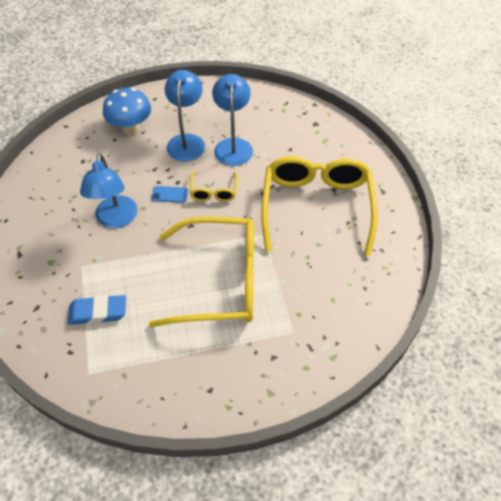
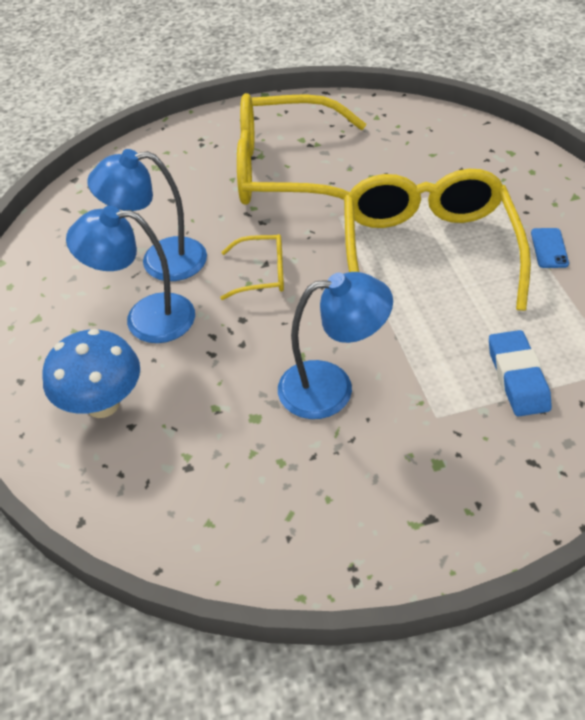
camera: 90 degrees left, 5 degrees down
blue phone [151,186,188,203] -> blue phone moved to [531,228,569,268]

